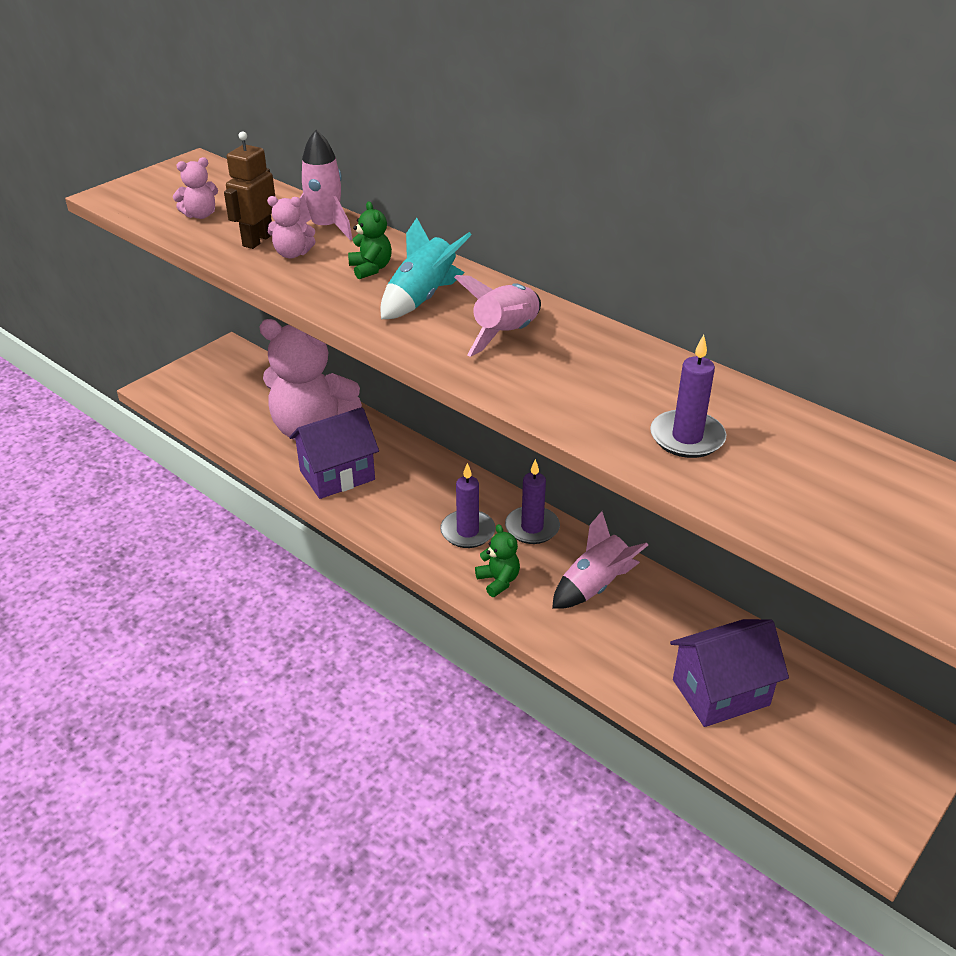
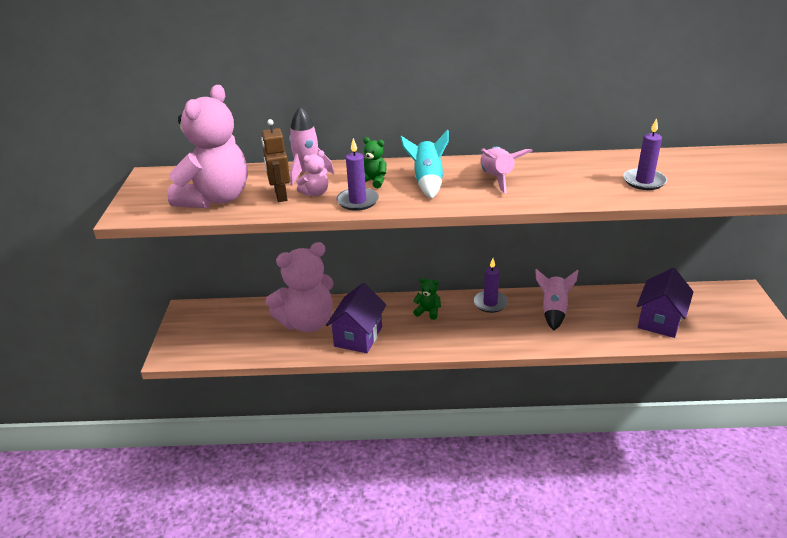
camera: 40 degrees left, 5 degrees down
pink teddy bear [173,157,218,219] -> pink teddy bear [167,85,248,208], size x2.44
purple candle [440,463,495,548] -> purple candle moved to [336,138,379,211]
green teddy bear [475,524,520,597] -> green teddy bear moved to [413,277,441,320]

